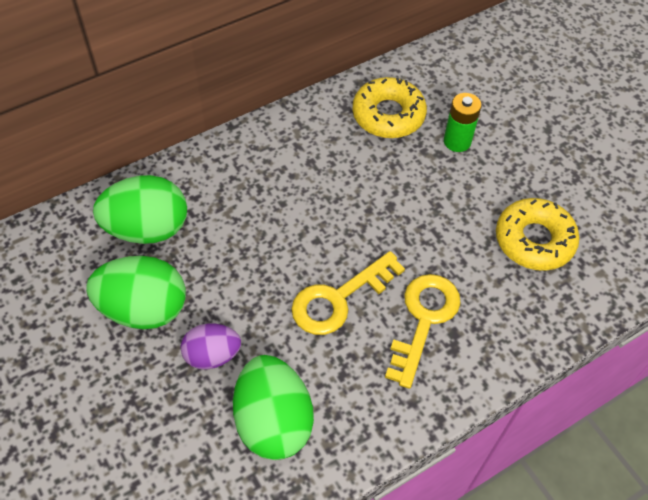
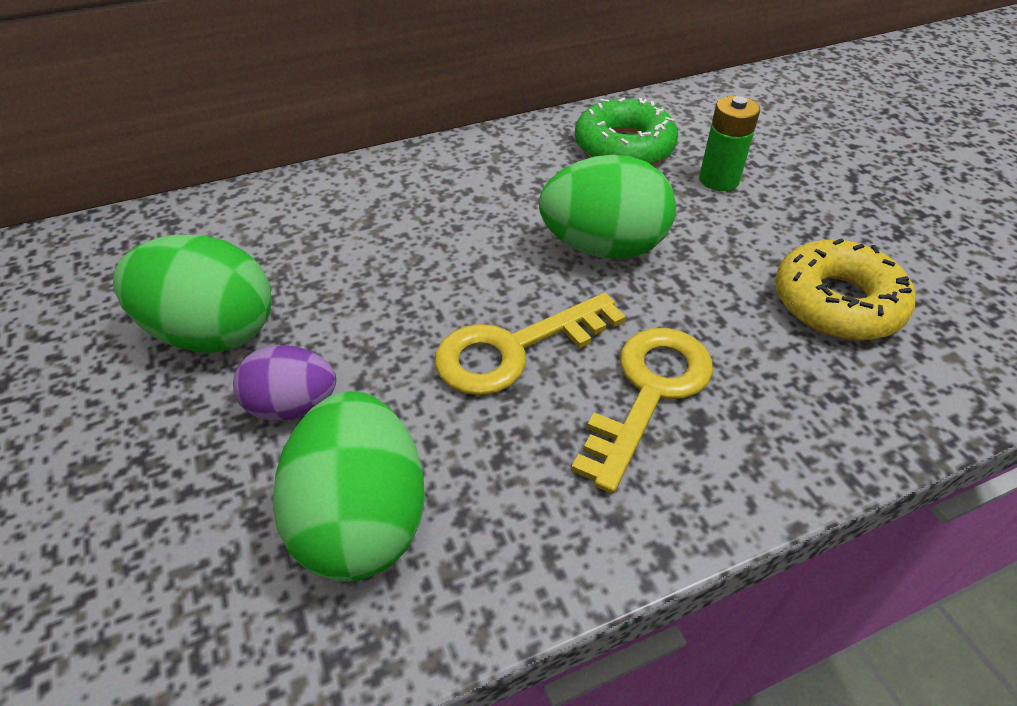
camera: 10 degrees right, 10 degrees down
green egg [93,175,187,244] -> green egg moved to [539,155,676,259]
yellow donut [352,77,427,138] -> green donut [575,98,678,165]

